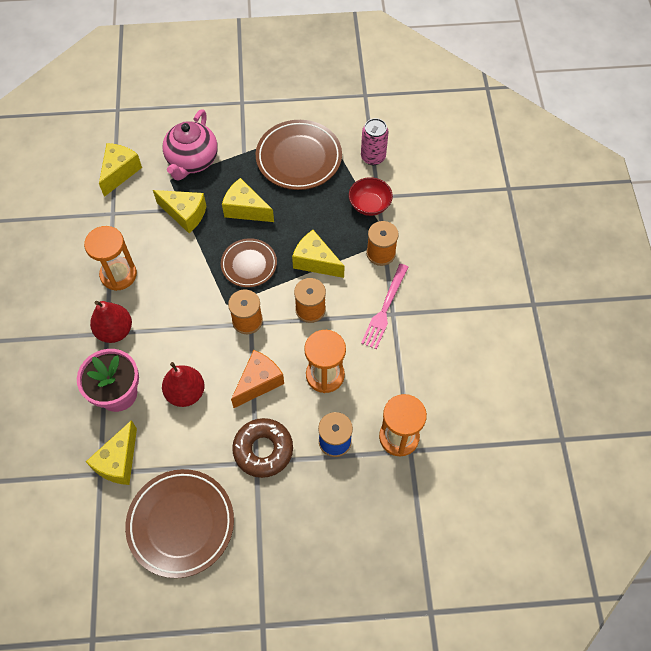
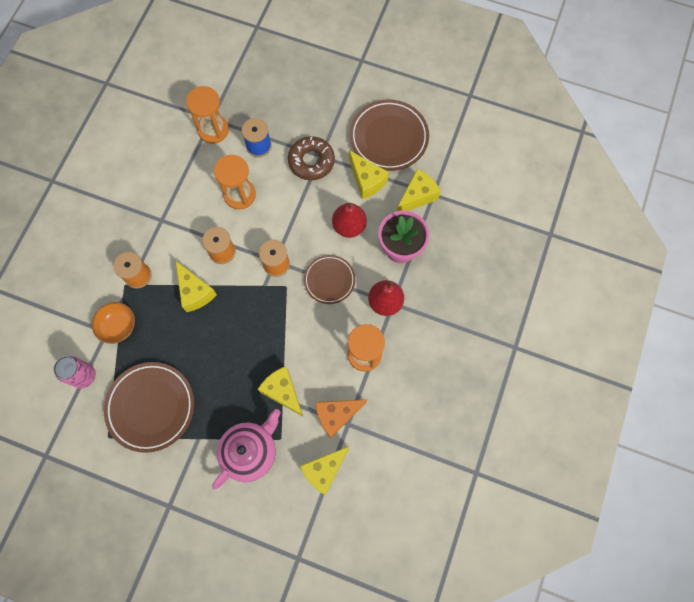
camera: 155 degrees left, 10 degrees up
brown plate [221,238,277,287] -> brown plate moved to [304,255,355,304]
yellow cheese [222,178,274,222] -> yellow cheese moved to [349,150,389,199]
orange cheese [231,350,284,408] -> orange cheese moved to [316,400,367,438]
red bowl [349,177,393,216] -> orange bowl [92,302,135,344]
pink fork [361,264,408,349] -> none

